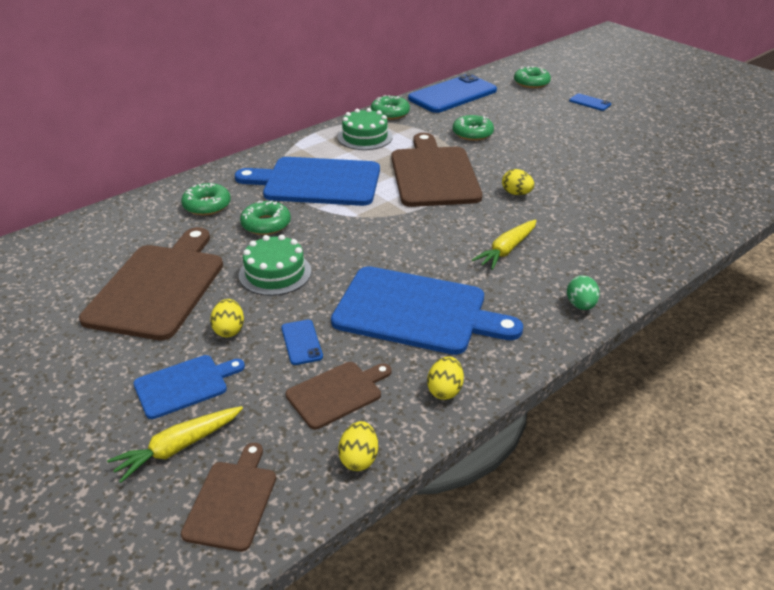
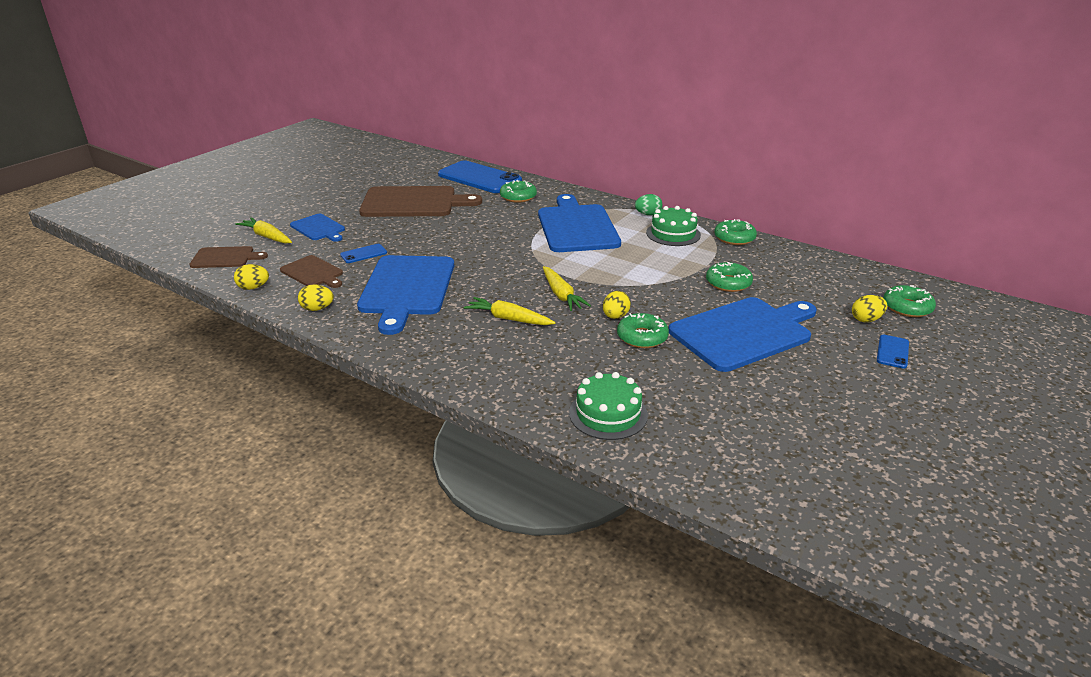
camera: 75 degrees right, 5 degrees down
yellow egg [210,299,244,337] -> yellow egg moved to [852,295,887,323]
green cake [239,234,311,296] -> green cake moved to [569,372,648,440]
green donut [240,200,291,235] -> green donut moved to [617,313,669,348]
brown cutting board [391,133,482,207] -> none
blue phone [408,74,497,113] -> blue phone moved to [438,160,522,193]
green egg [567,275,600,310] -> green egg moved to [635,194,662,215]
none -> yellow carrot [543,266,591,311]
none -> blue cutting board [669,297,817,372]

